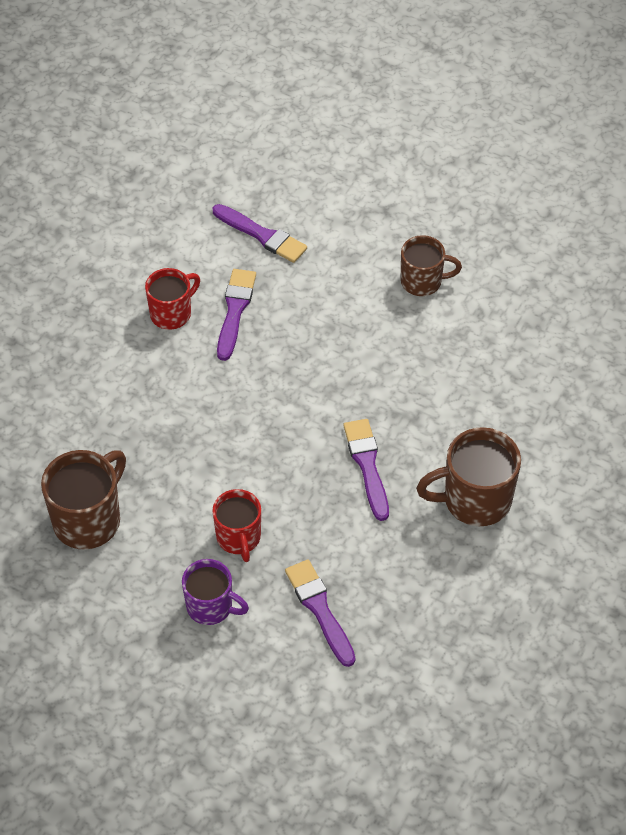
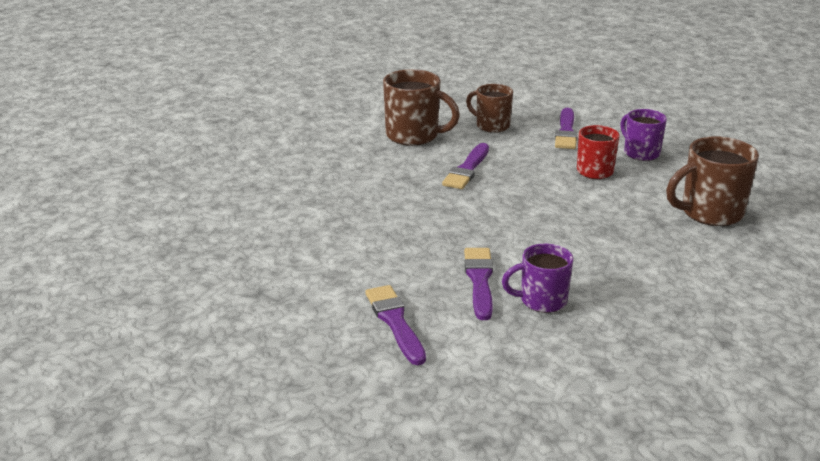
camera: 145 degrees left, 25 degrees down
red mug [145,268,200,330] -> purple mug [502,244,573,313]
purple brush [217,269,256,361] -> purple brush turned 135 degrees clockwise [464,248,493,320]
brown mug [401,235,462,296] -> brown mug moved to [466,84,513,133]

